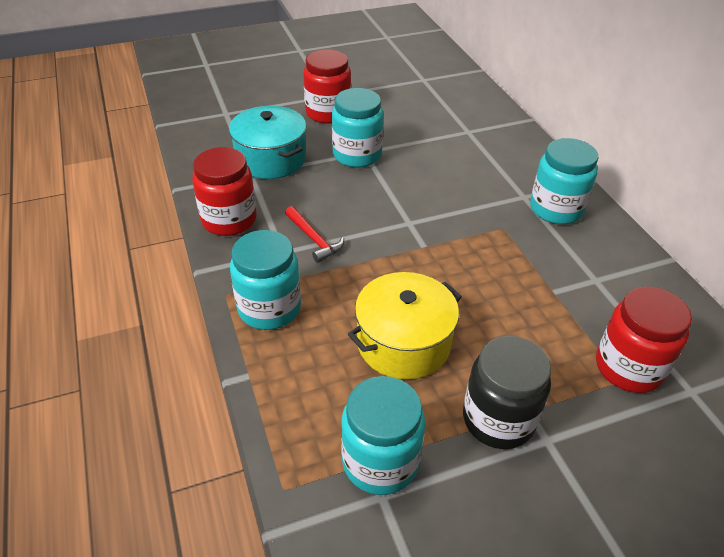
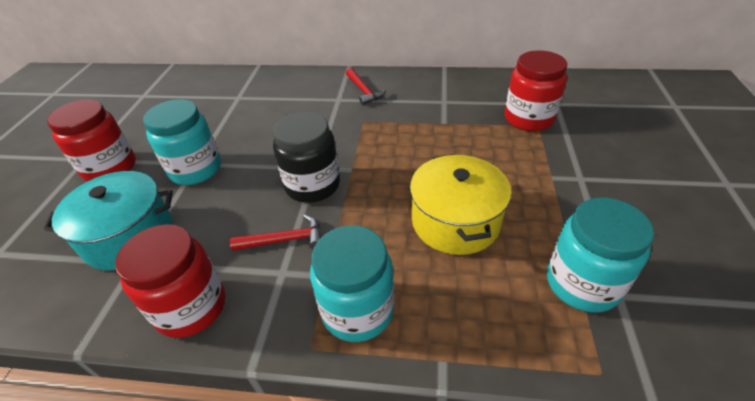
camera: 60 degrees left, 0 degrees up
black jar [463,336,551,449] -> black jar moved to [273,112,340,203]
turquoise jar [530,138,599,224] -> red hammer [346,68,386,105]

